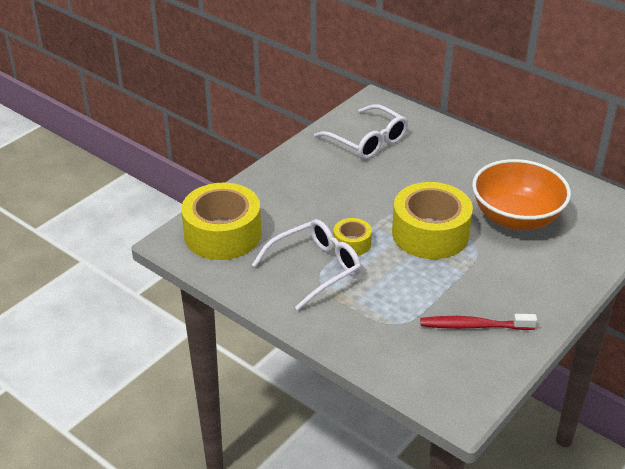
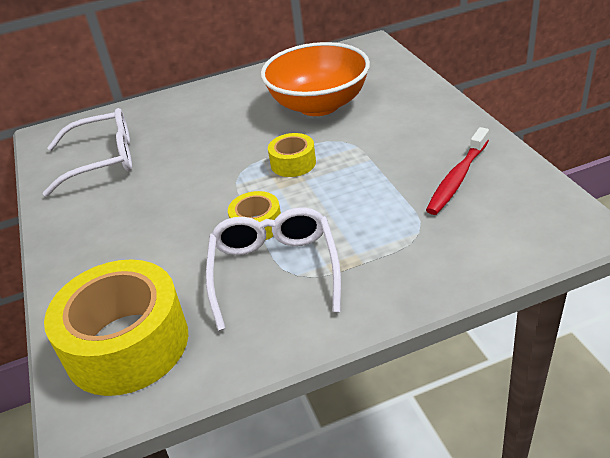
camera: 55 degrees left, 0 degrees up
yellow tape [392,182,473,259] -> yellow tape [268,133,316,177], size x0.49

